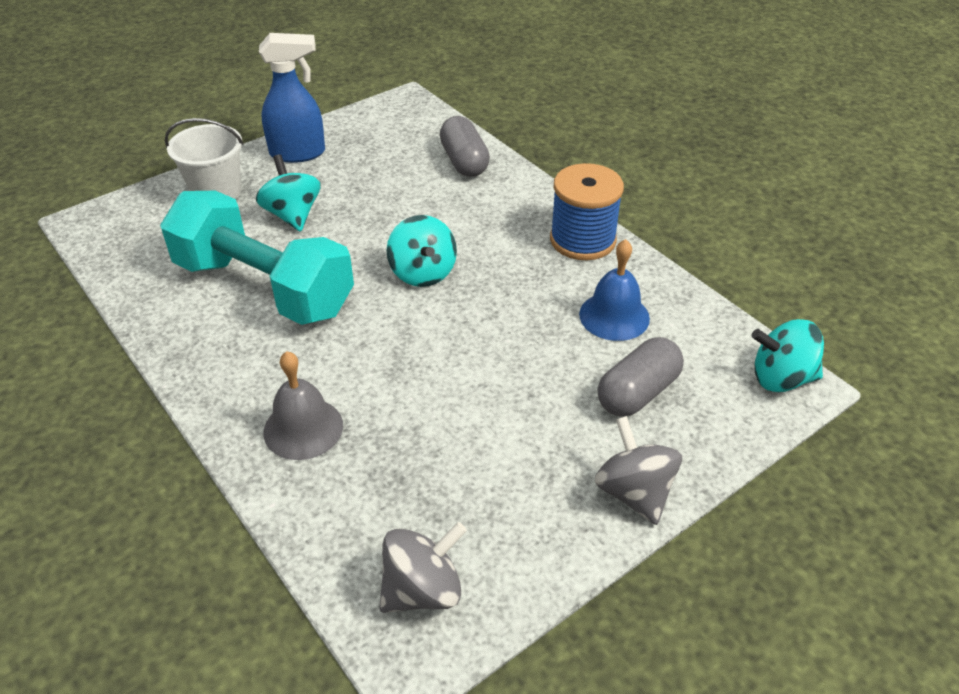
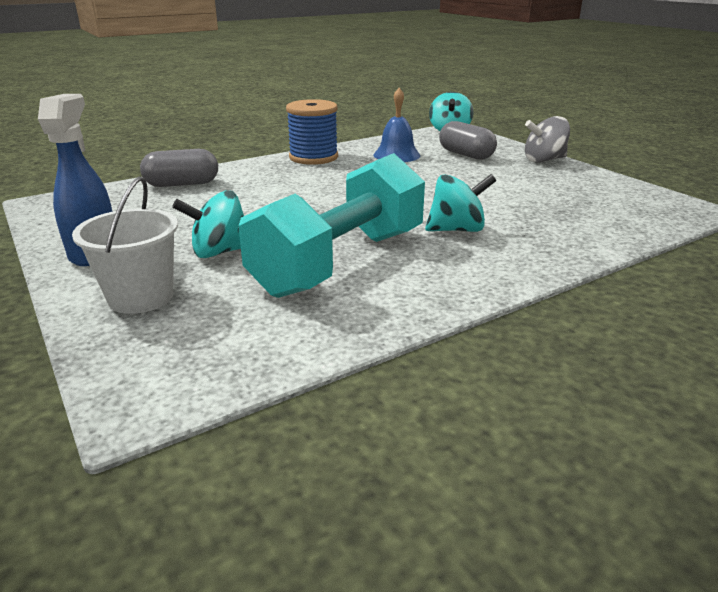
camera: 85 degrees left, 15 degrees down
grey bell [263,351,343,460] -> none
grey spinning top [379,522,467,613] -> none
turquoise spinning top [387,215,457,287] -> turquoise spinning top moved to [425,174,496,232]

